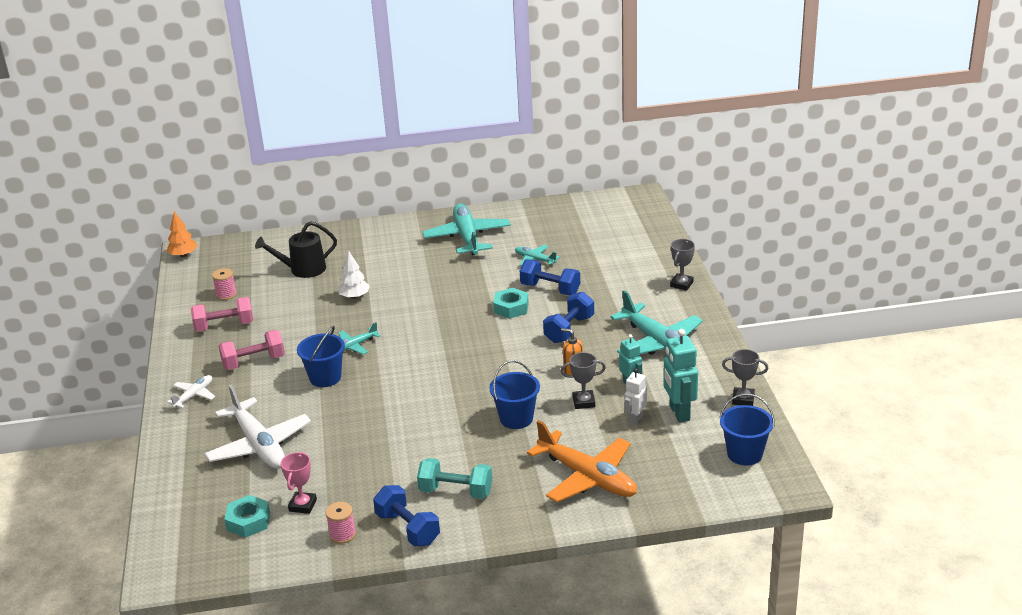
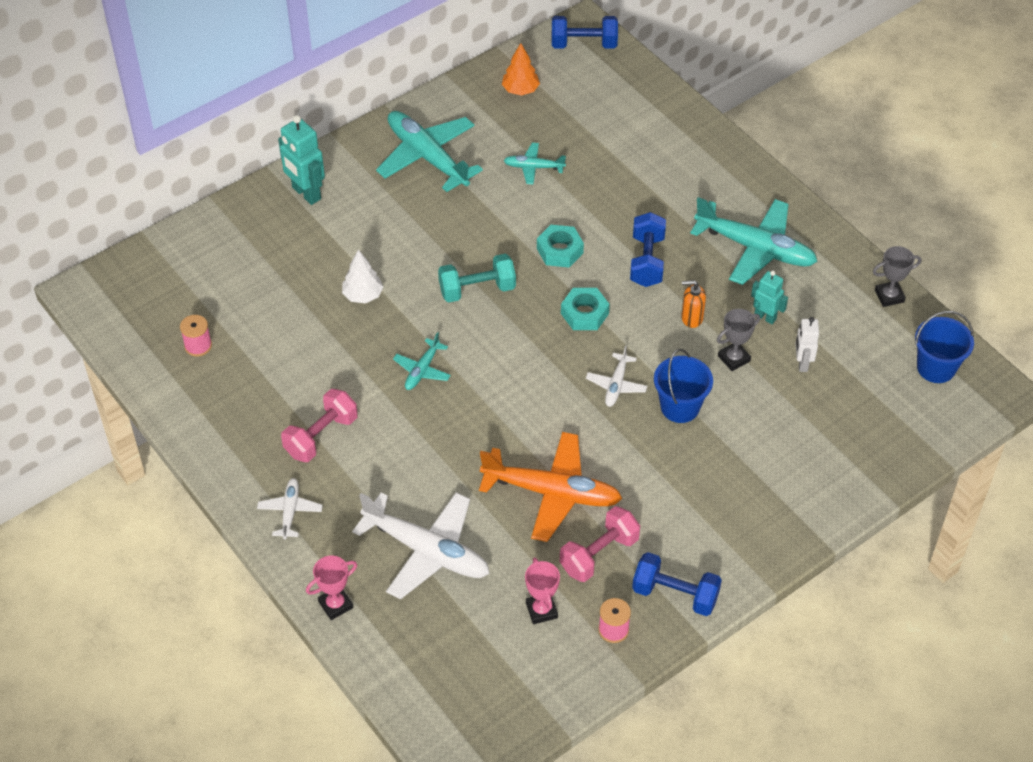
camera: 30 degrees left, 20 degrees up
orange tree [167,211,197,257] -> orange tree moved to [502,43,540,96]
pink dumbbell [191,297,253,332] -> pink dumbbell moved to [560,506,640,582]
turquoise nut [224,495,270,538] -> turquoise nut moved to [561,288,610,330]
black watering can [255,221,337,278] -> none
blue bucket [297,326,345,387] -> none
turquoise dumbbell [417,458,492,499] -> turquoise dumbbell moved to [438,254,516,302]
blue dumbbell [520,259,580,295] -> blue dumbbell moved to [552,16,618,49]
orange plane [527,420,637,502] -> orange plane moved to [479,432,622,542]
turquoise robot [663,329,698,423] -> turquoise robot moved to [278,115,325,205]
grey trophy [670,239,695,291] -> none
none -> pink trophy [306,555,357,620]
none -> white plane [586,345,647,407]

